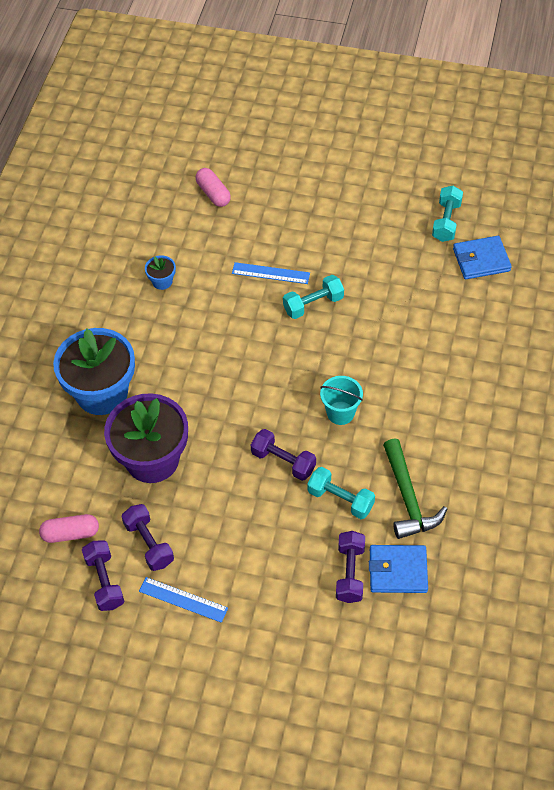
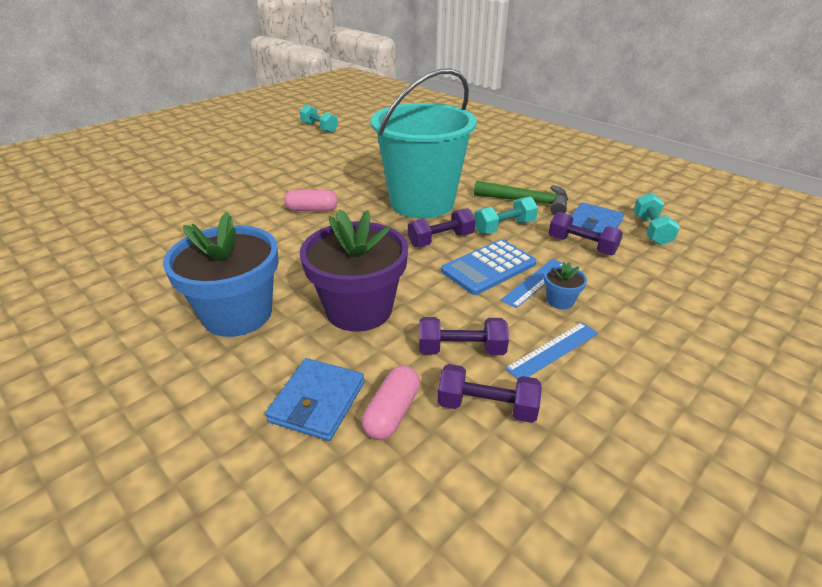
camera: 60 degrees left, 20 degrees down
blue flower pot [145,256,176,290] -> blue flower pot moved to [544,262,587,310]
pink capsule [196,168,231,207] -> pink capsule moved to [284,190,338,211]
blue ruler [232,262,310,284] -> blue ruler moved to [501,259,567,308]
turquoise dumbbell [283,275,344,319] -> turquoise dumbbell moved to [633,193,680,245]
turquoise bucket [320,376,363,425] -> turquoise bucket [370,68,477,218], size x2.50
blue wallet [453,236,512,279] -> blue wallet moved to [265,358,364,441]
none -> blue calculator [441,239,536,295]

